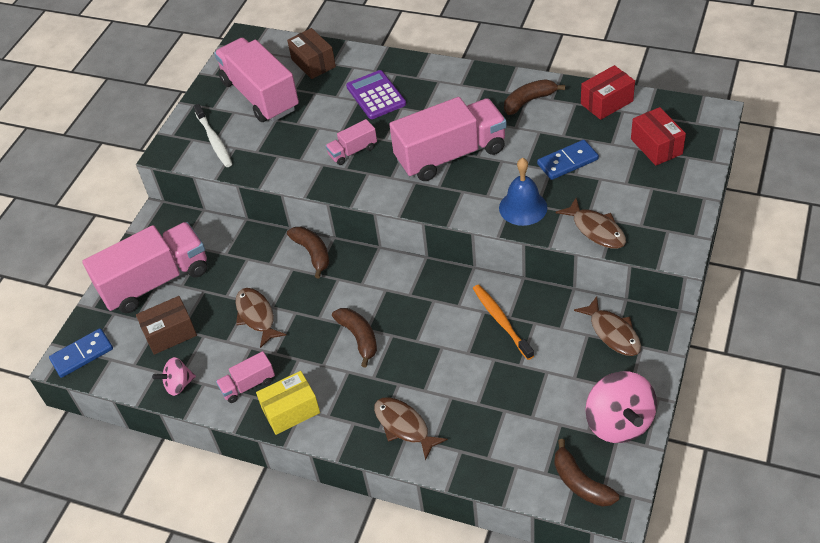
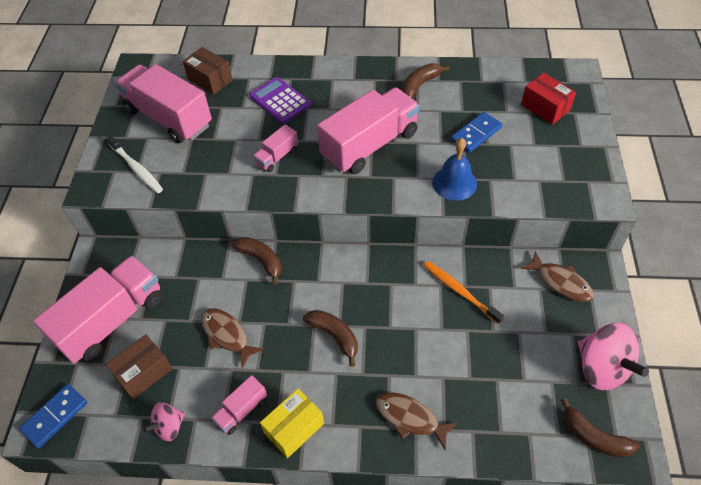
camera: 20 degrees left, 5 degrees up
brown fish [556,198,626,249] -> none
red box [581,65,635,120] -> none

